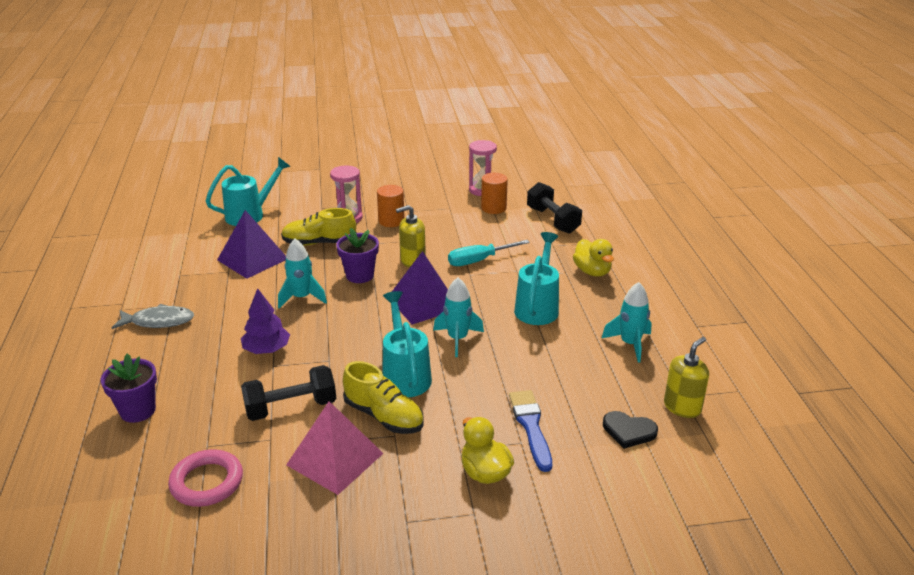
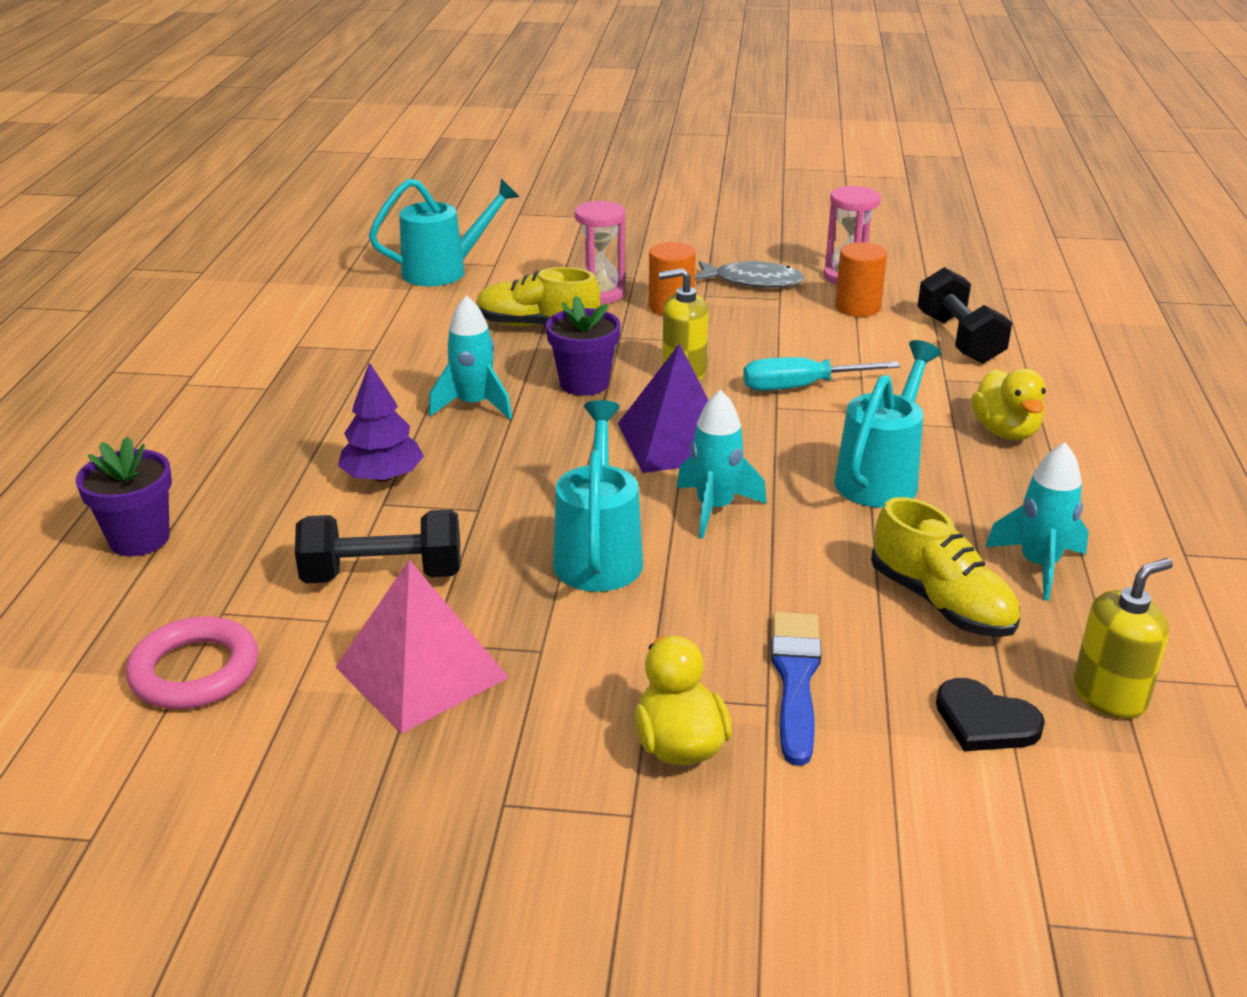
camera: 15 degrees right, 0 degrees up
grey fish [112,304,194,329] -> grey fish moved to [695,260,804,288]
purple pyramid [217,210,286,279] -> none
yellow shoe [343,361,423,434] -> yellow shoe moved to [871,497,1020,637]

